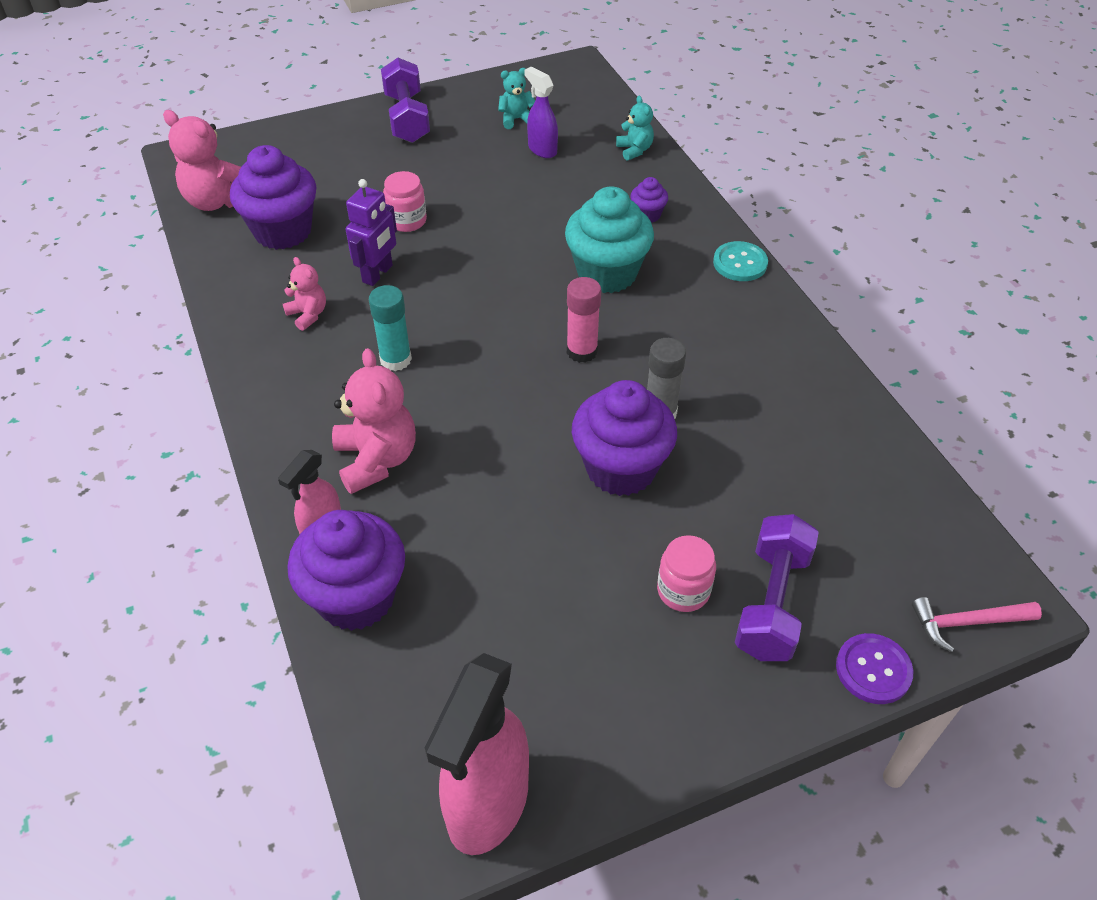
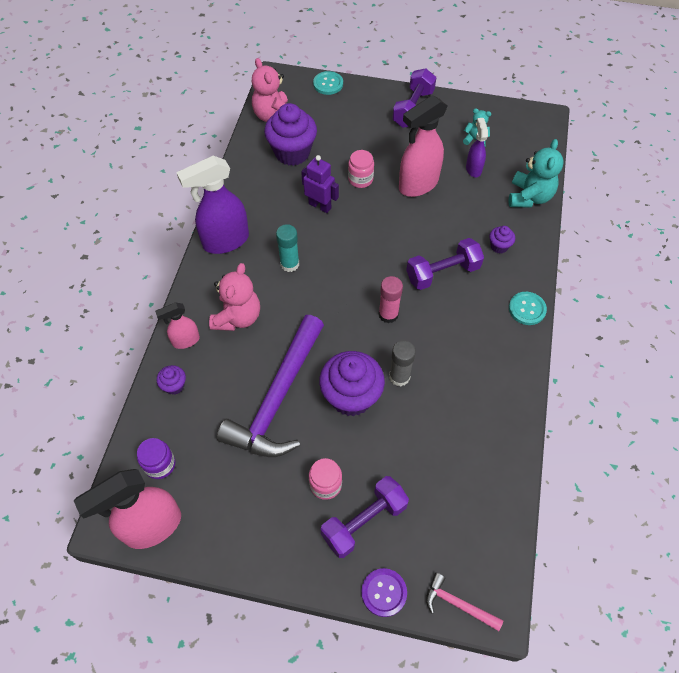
camera: 35 degrees right, 10 degrees up
pink teddy bear [283,257,326,331] -> none
purple cupcake [287,510,405,631] -> purple cupcake [157,365,186,395], size x0.46
purple robot [346,179,397,286] -> purple robot turned 120 degrees counterclockwise [301,155,339,213]
turquoise cupcake [565,186,654,293] -> purple dumbbell [406,238,484,290]
turquoise teddy bear [616,96,654,160] -> turquoise teddy bear [509,139,564,208], size x1.80
none -> purple jar [137,438,175,479]
none -> purple spray bottle [176,156,249,254]
none -> purple hammer [217,315,324,457]
none -> turquoise button [313,71,343,95]
none -> pink spray bottle [399,95,447,197]

